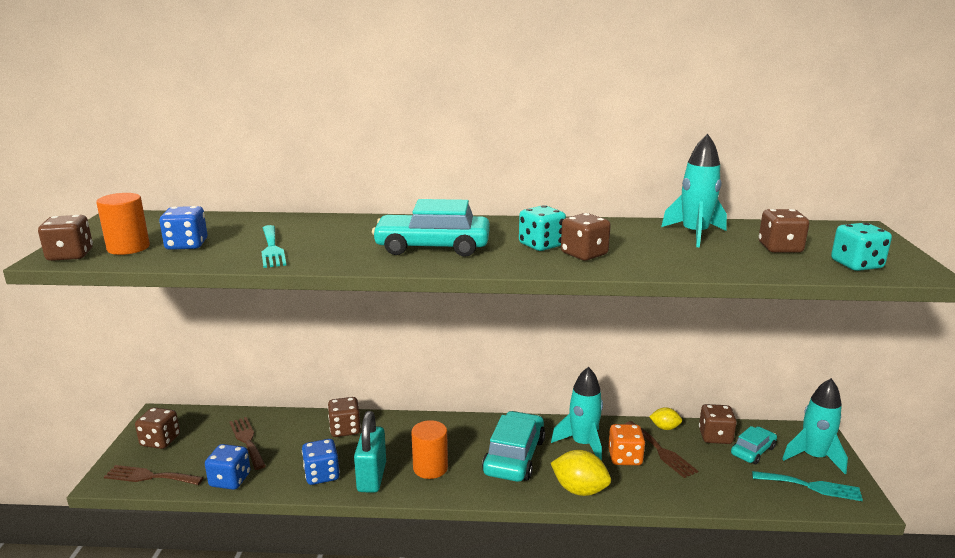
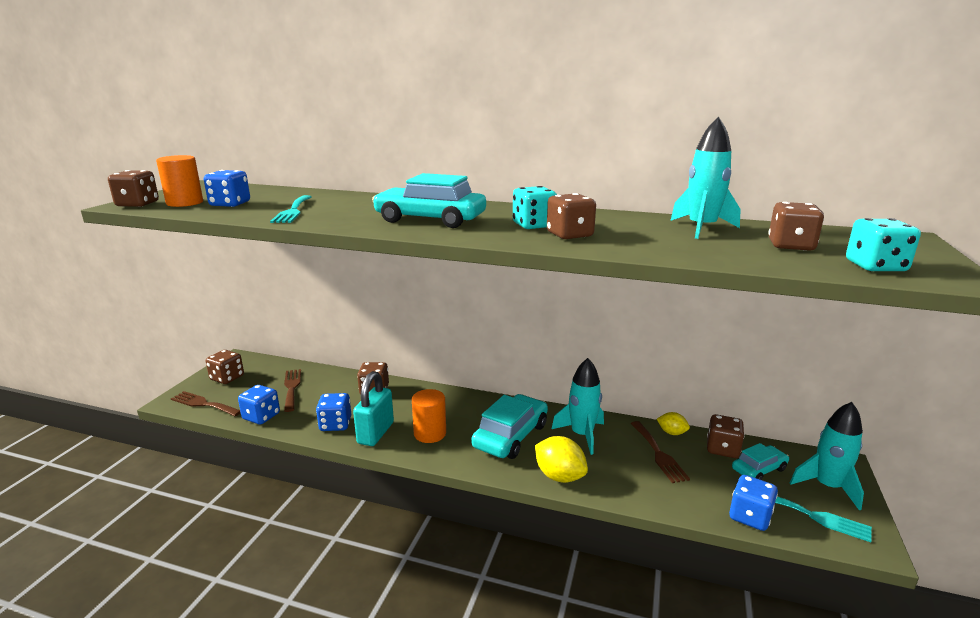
camera: 15 degrees right, 0 degrees up
orange dice [608,424,645,465] -> none
none -> blue dice [729,475,778,531]

